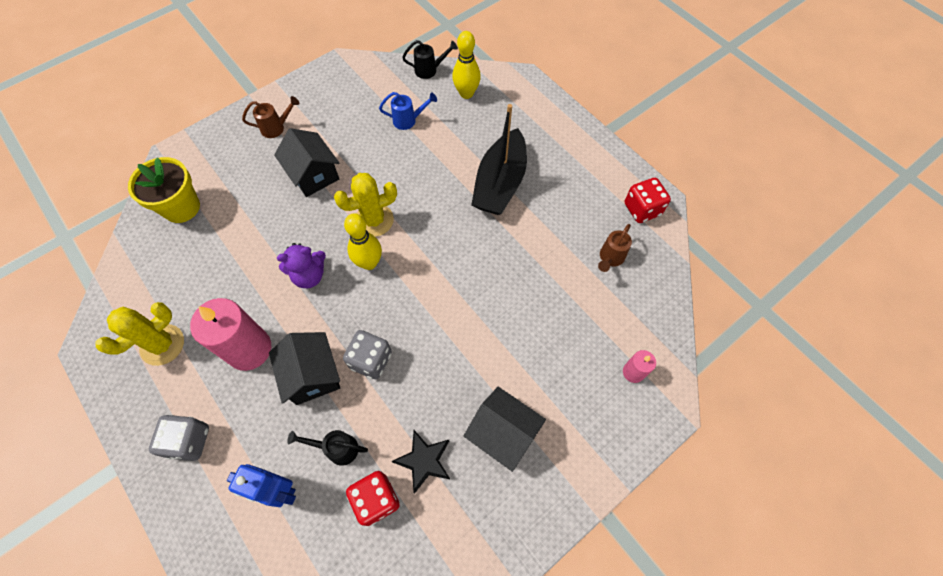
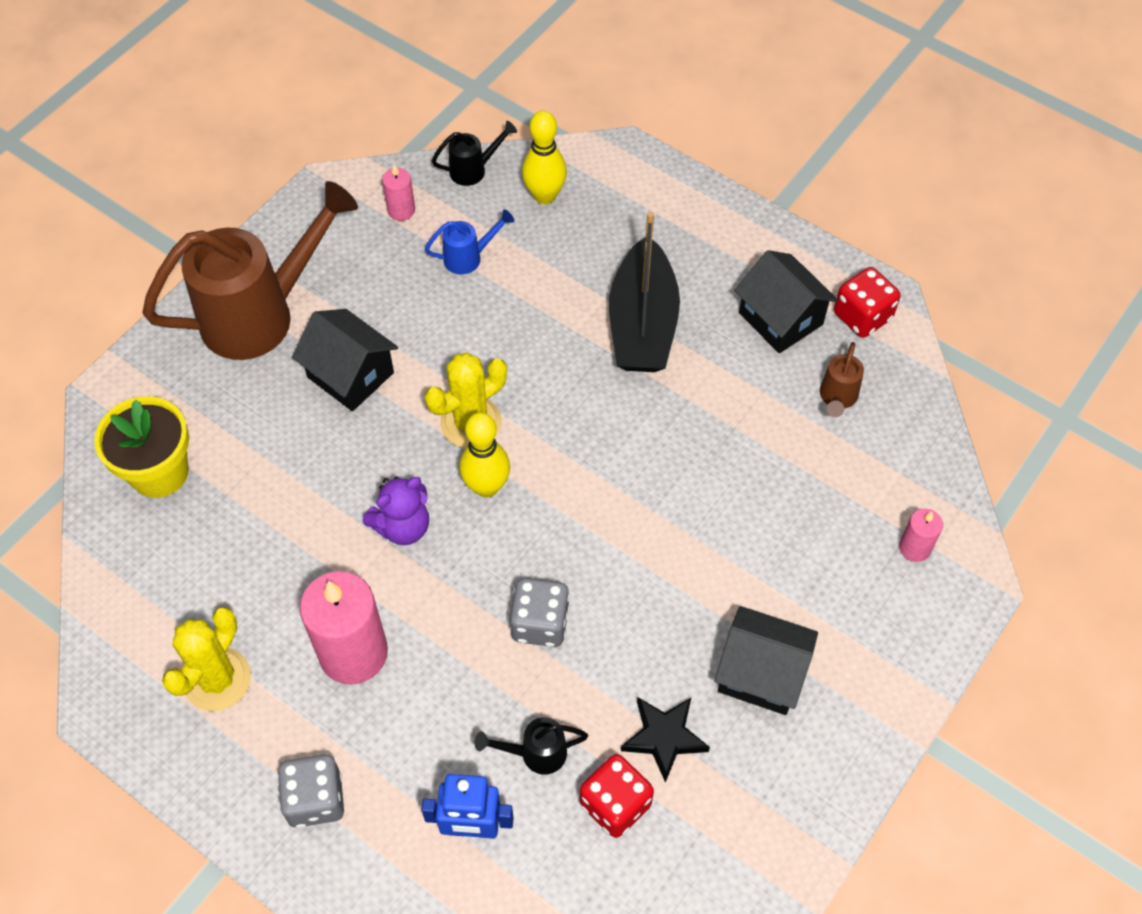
camera: 15 degrees left, 5 degrees down
brown watering can [242,96,299,138] -> brown watering can [142,181,358,360], size x2.39
black house [269,332,340,405] -> black house moved to [734,250,838,353]
none -> pink candle [382,165,415,221]

